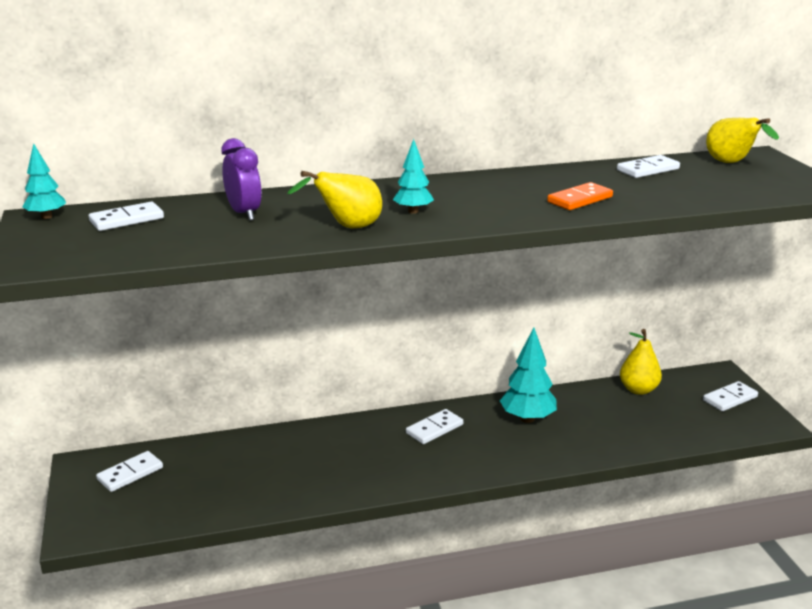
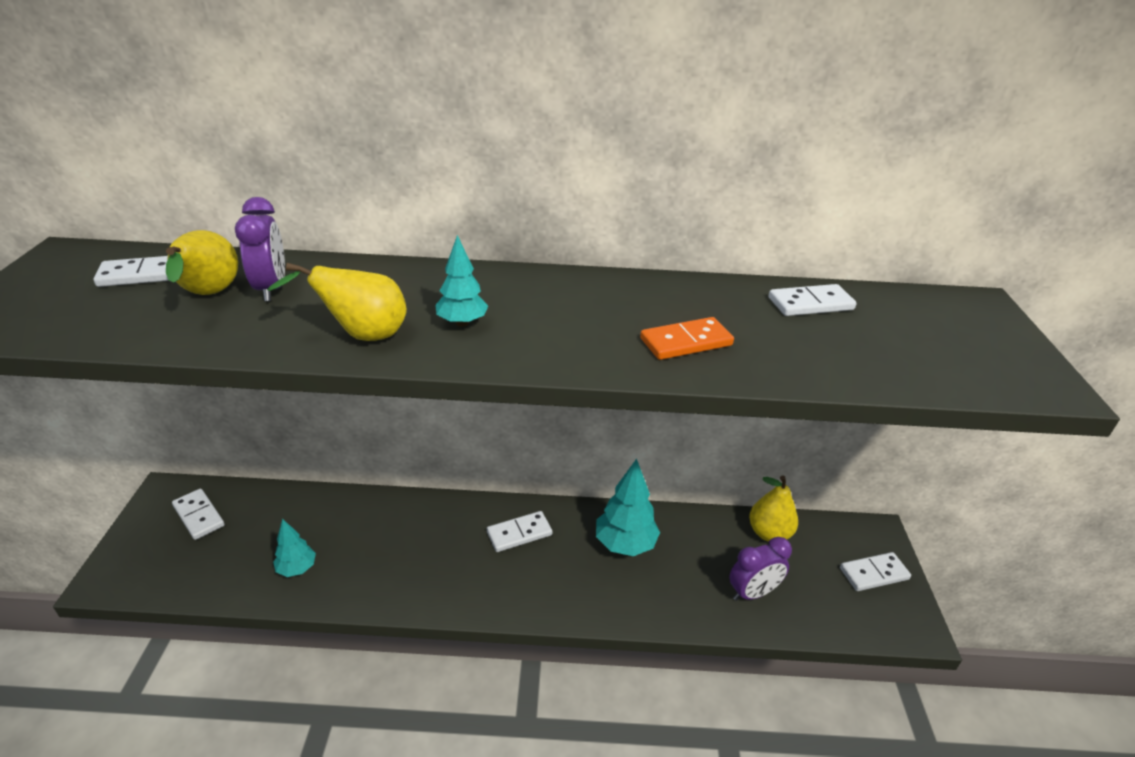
camera: 15 degrees right, 10 degrees up
turquoise tree [22,143,66,219] -> turquoise tree moved to [273,519,316,577]
white domino [96,451,163,492] -> white domino turned 75 degrees clockwise [172,489,224,540]
yellow pear [706,118,779,163] -> yellow pear moved to [166,230,238,295]
none -> purple clock [729,537,792,601]

